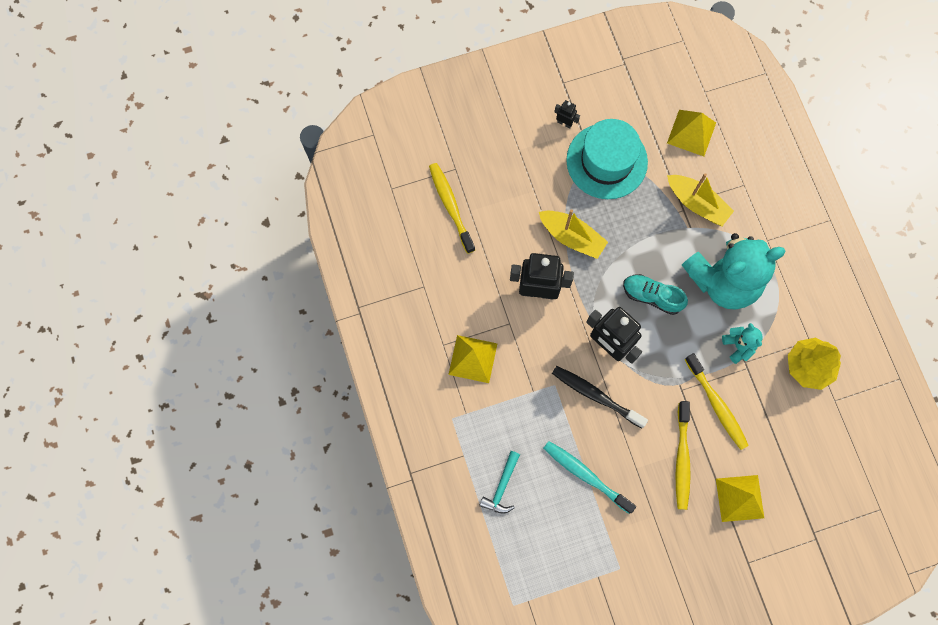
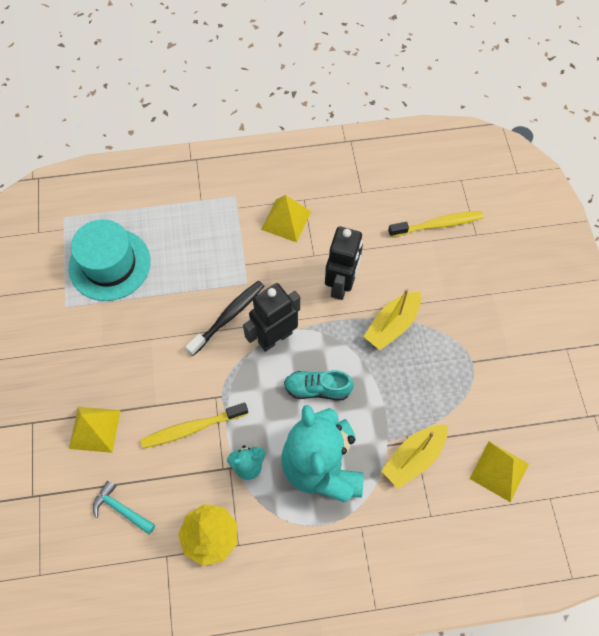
camera: 100 degrees right, 10 degrees down
turquoise hammer [479,451,520,514] -> turquoise hammer moved to [93,481,155,535]
turquoise toothbrush [543,441,636,514] -> none
black robot [554,100,580,128] -> none
turquoise hat [566,119,648,199] -> turquoise hat moved to [69,219,151,301]
turquoise shoe [623,274,688,315] -> turquoise shoe turned 120 degrees counterclockwise [284,370,354,400]
yellow toothbrush [676,401,691,510] -> none

